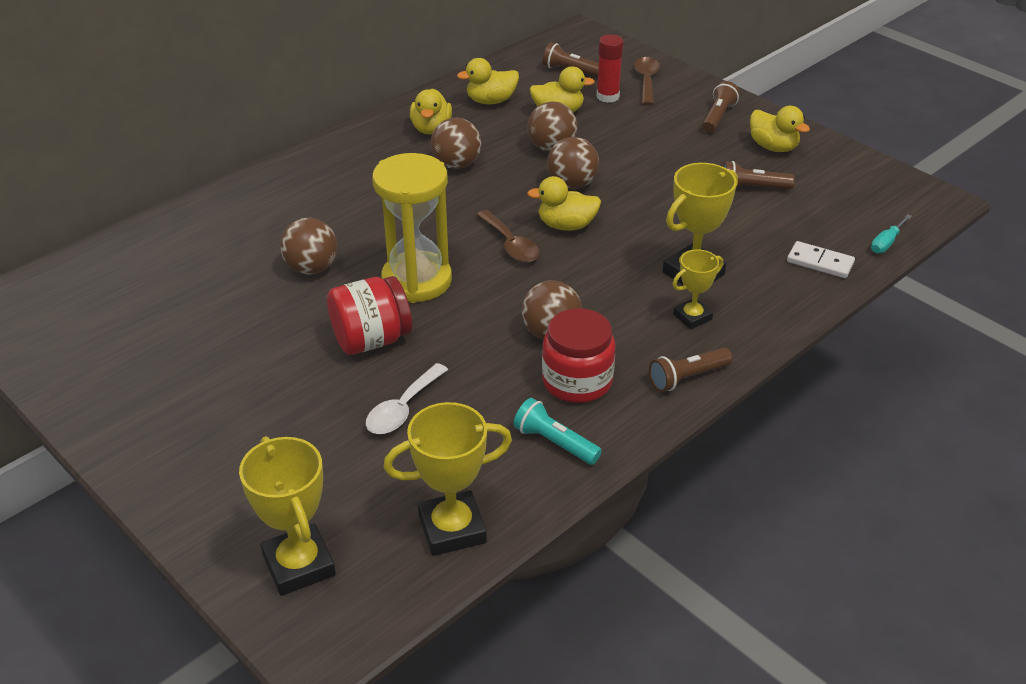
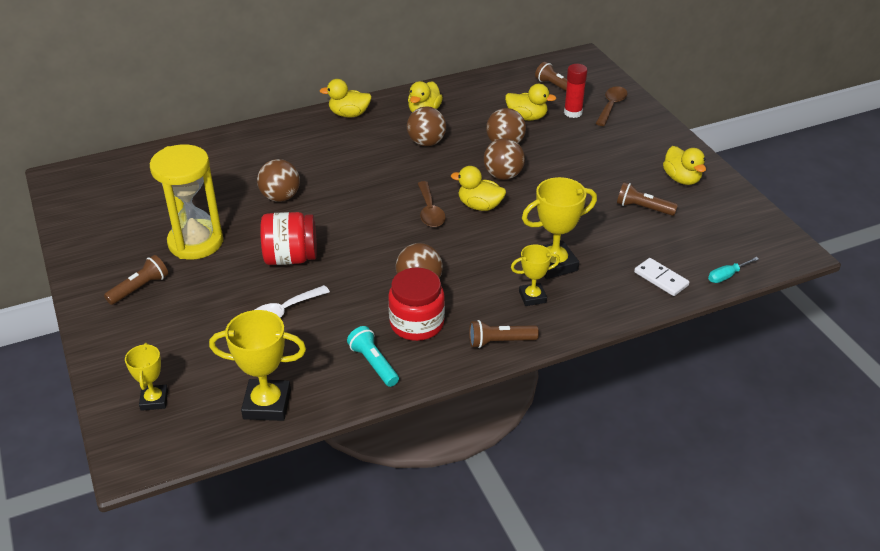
camera: 20 degrees right, 0 degrees up
yellow trophy [239,436,336,596] -> yellow trophy [125,343,168,411], size x0.60
yellow hourglass [372,153,452,303] -> yellow hourglass moved to [150,144,223,259]
yellow duck [457,58,519,104] -> yellow duck moved to [320,79,372,117]
brown flashlight [702,81,740,133] -> brown flashlight moved to [104,255,168,305]

